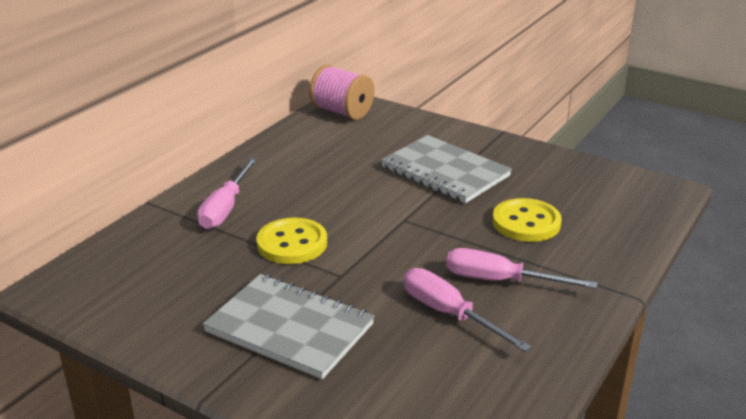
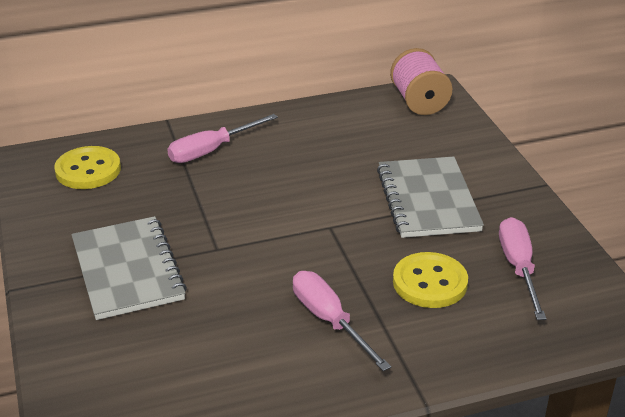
camera: 40 degrees right, 5 degrees up
yellow button [256,218,327,264] -> yellow button moved to [54,146,121,189]
pink screwdriver [404,268,531,352] -> pink screwdriver moved to [499,217,546,320]

